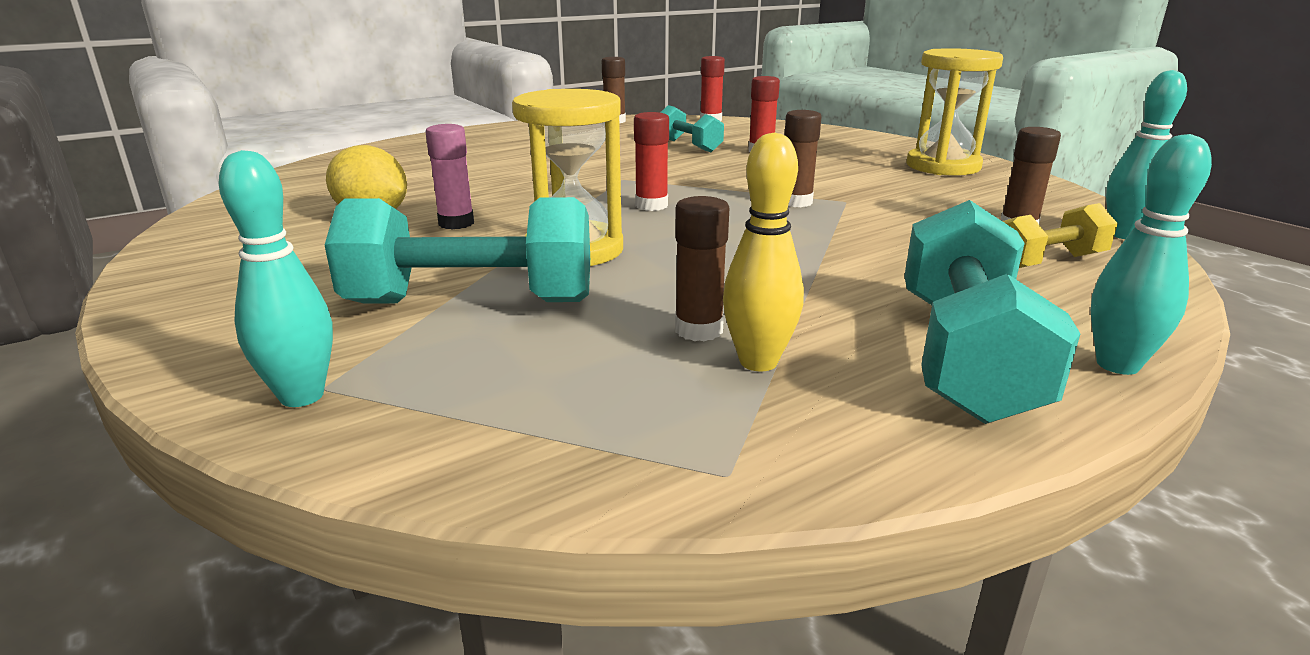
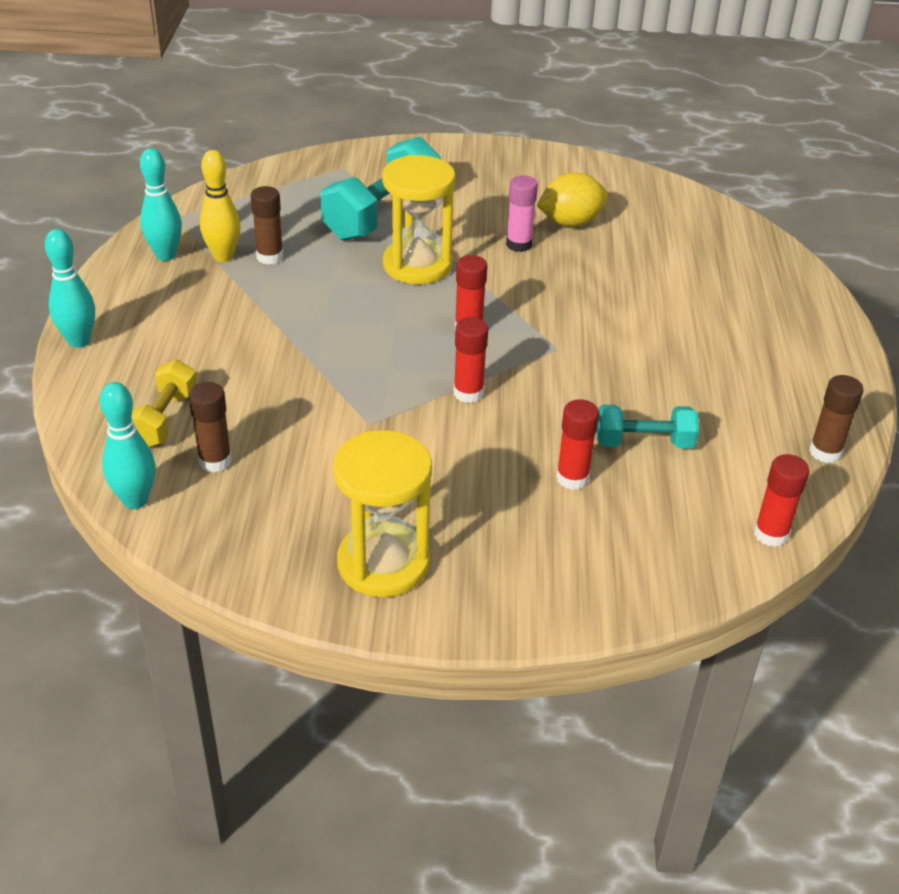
camera: 125 degrees right, 15 degrees up
turquoise bowling pin [219,150,333,407] -> turquoise bowling pin moved to [140,148,182,261]
brown glue stick [784,110,822,207] -> none
turquoise dumbbell [904,200,1081,424] -> none
none -> red glue stick [454,317,488,403]

